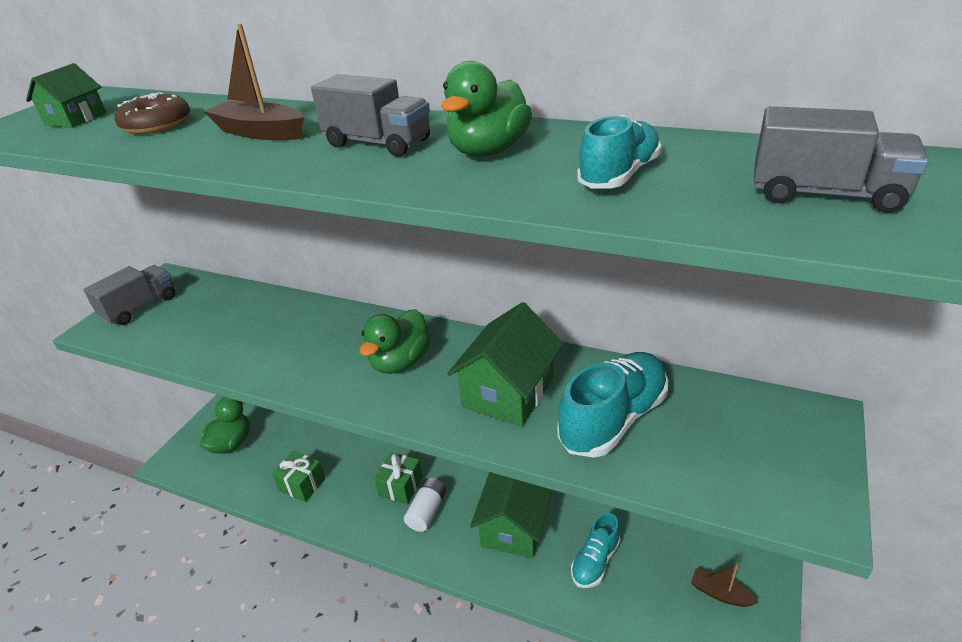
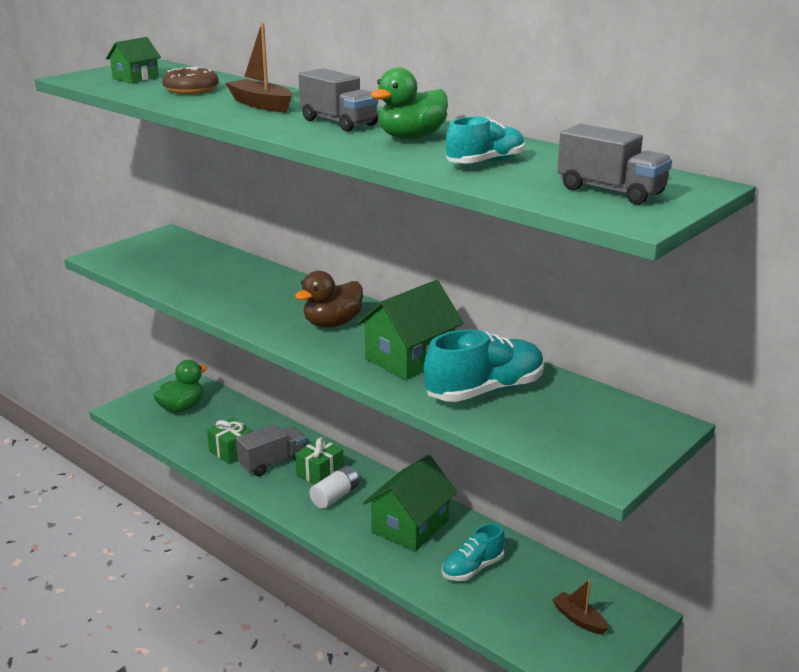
camera: 15 degrees right, 10 degrees down
grey truck [83,265,175,325] -> grey truck moved to [236,424,306,476]
green duck [360,309,431,374] -> brown duck [295,271,363,328]

